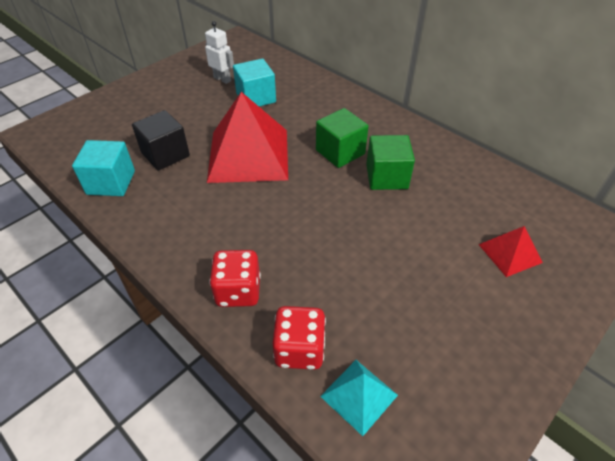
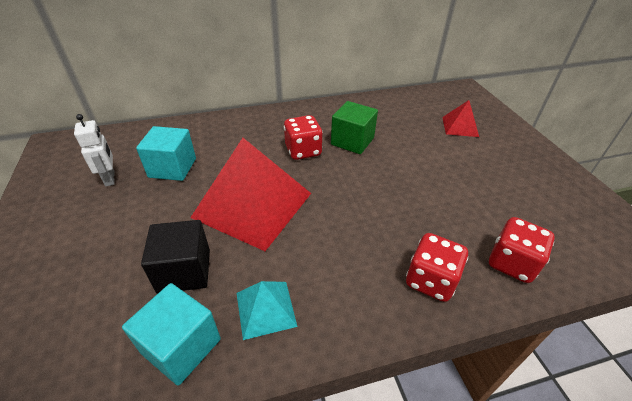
camera: 60 degrees left, 5 degrees down
white robot [205,21,234,84] -> white robot turned 90 degrees clockwise [74,114,115,186]
green cube [316,108,369,168] -> red dice [284,115,323,160]
turquoise pyramid [320,360,398,436] -> turquoise pyramid moved to [237,281,297,340]

